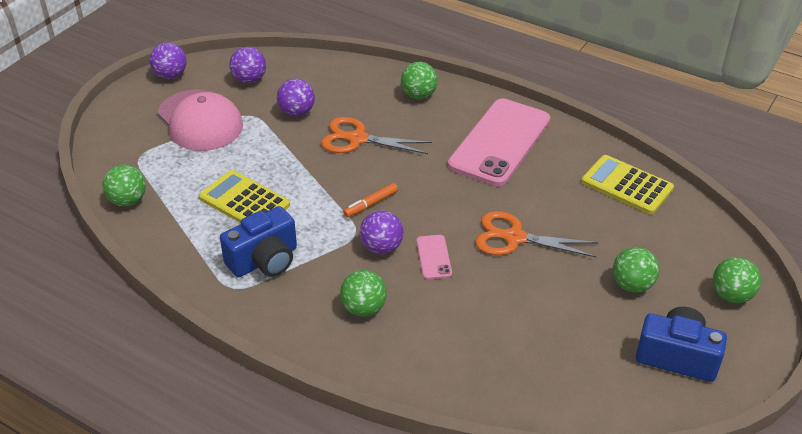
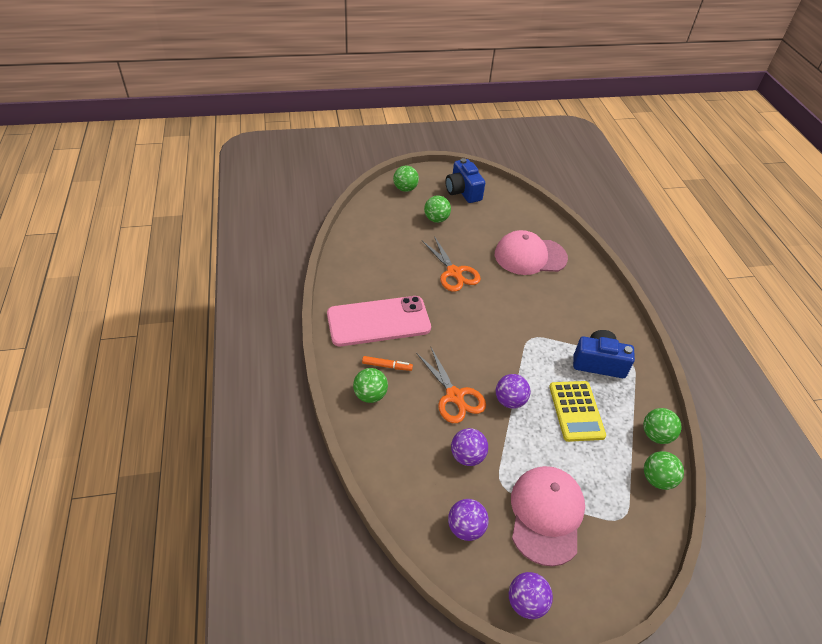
camera: 135 degrees left, 5 degrees up
green ball [340,270,387,317] -> green ball moved to [643,408,681,444]
orange marker [343,183,398,217] -> orange marker moved to [362,356,413,371]
purple ball [360,210,404,254] -> purple ball moved to [496,374,531,409]
pink phone [416,235,452,279] -> none
yellow calculator [581,155,674,214] -> none
none -> pink cap [495,230,568,275]

